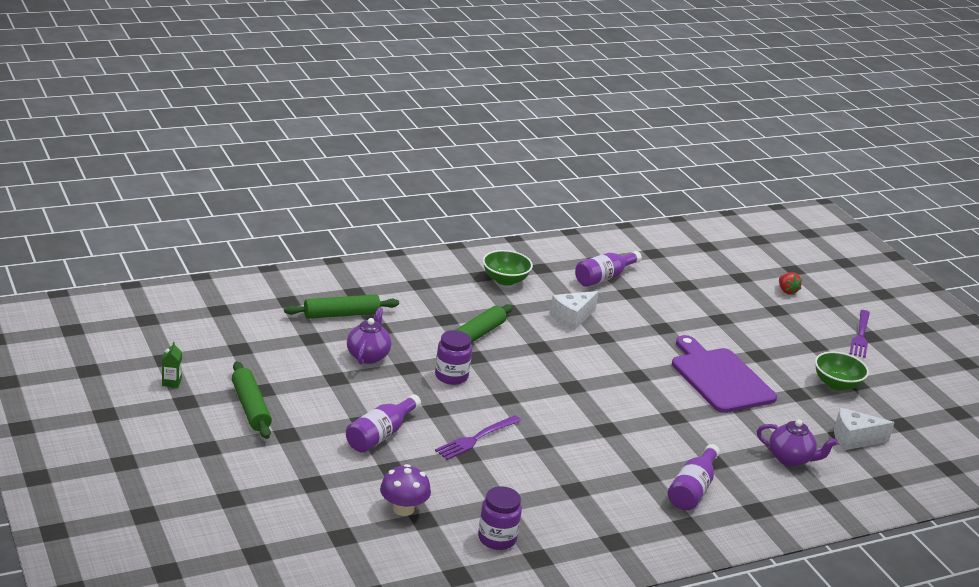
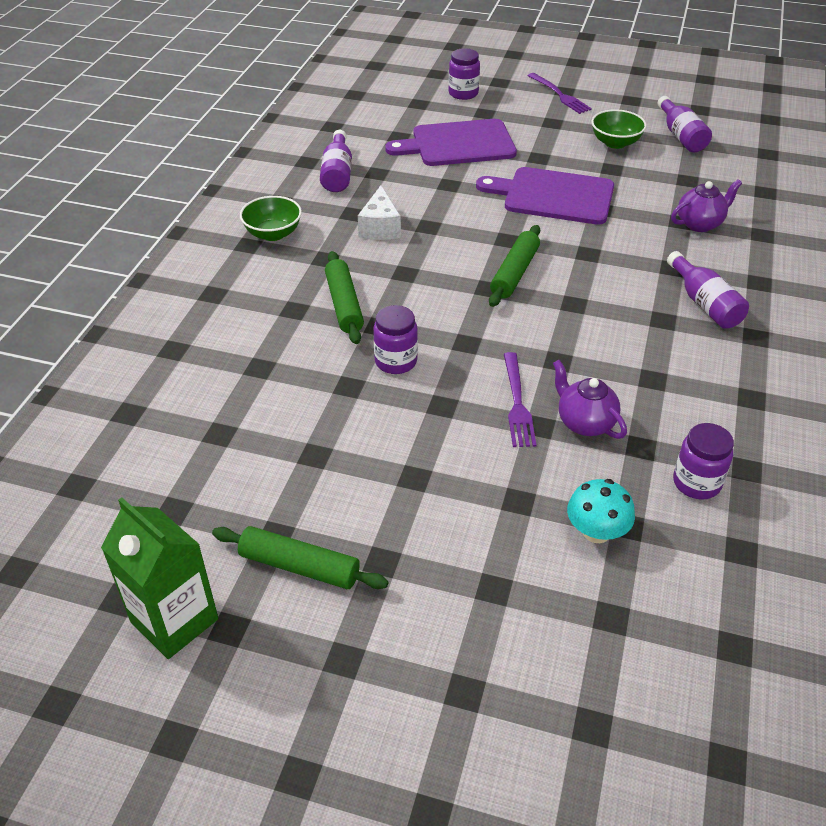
camera: 45 degrees left, 15 degrees up
green carton [162,342,182,388] -> green carton [101,497,218,659], size x2.48
green rolling pin [284,294,399,319] -> green rolling pin moved to [489,225,540,307]
purple bottle [346,394,421,452] -> purple bottle moved to [658,96,712,152]
purple teapot [347,307,391,364] -> purple teapot moved to [553,360,627,439]
purple mushroom [380,464,431,516] -> turquoise mushroom [567,479,635,543]
red strawberry [779,272,802,295] -> purple jar [449,48,480,100]
white cheese [834,408,895,450] -> none
none -> purple cutting board [385,119,517,166]

